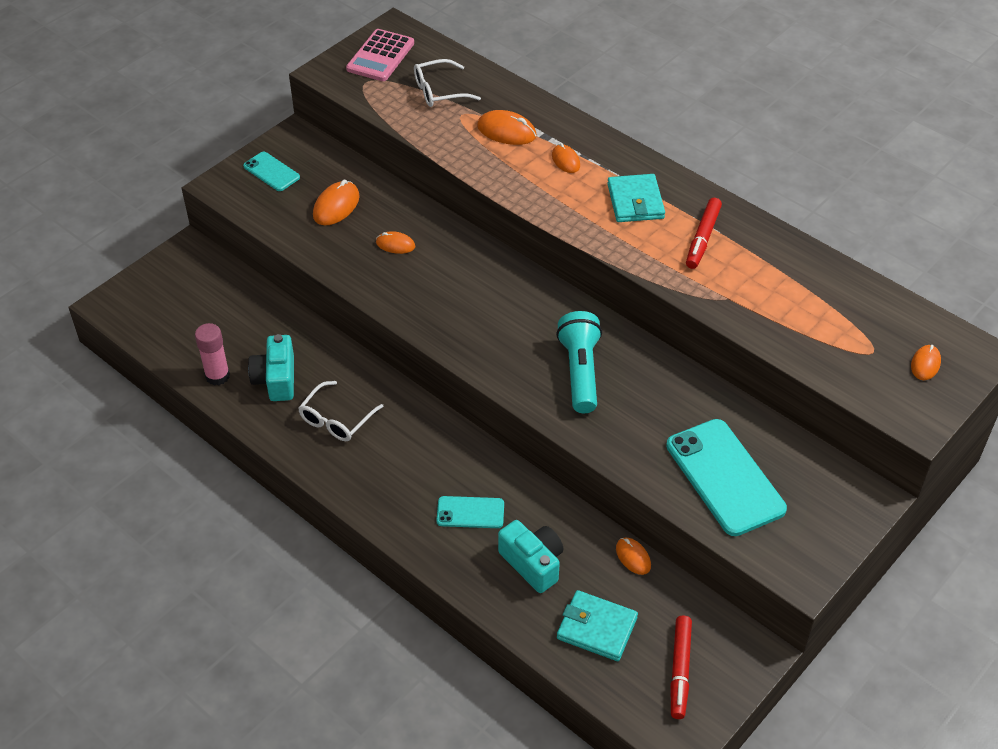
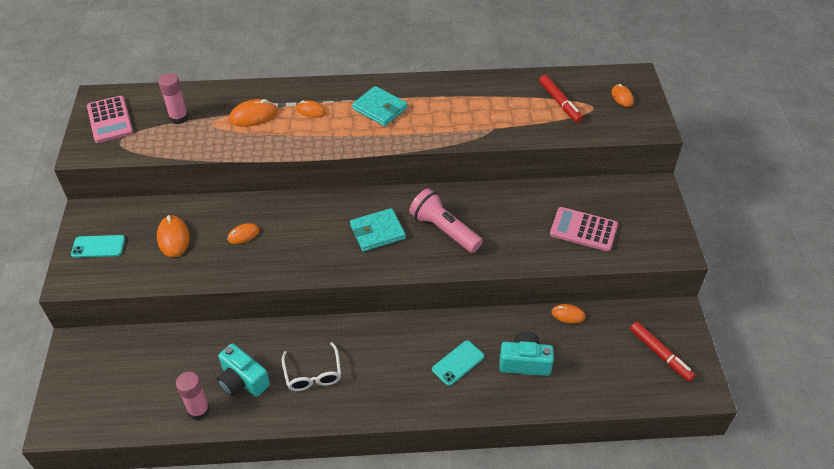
camera: 45 degrees left, 0 degrees up
white glasses [414,59,481,107] -> pink glue stick [158,73,188,124]
turquoise flashlight [556,311,602,413] -> pink flashlight [409,188,483,253]
turquoise wallet [557,590,638,661] -> turquoise wallet moved to [350,208,406,252]
turquoise phone [666,419,787,536] -> pink calculator [550,207,618,251]
red marker [686,198,722,269] -> red marker moved to [539,75,583,123]

